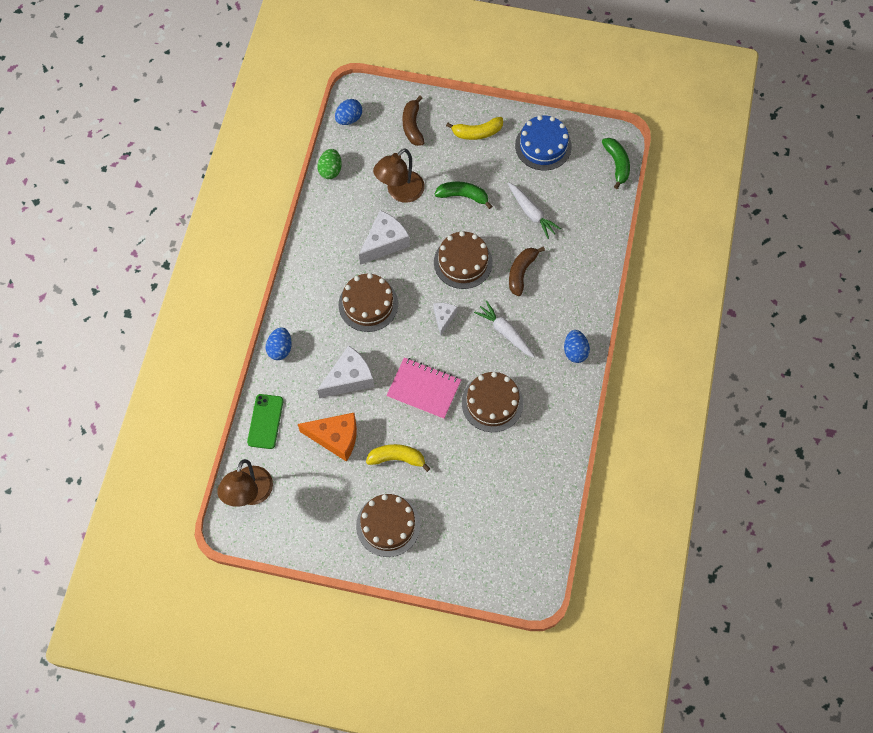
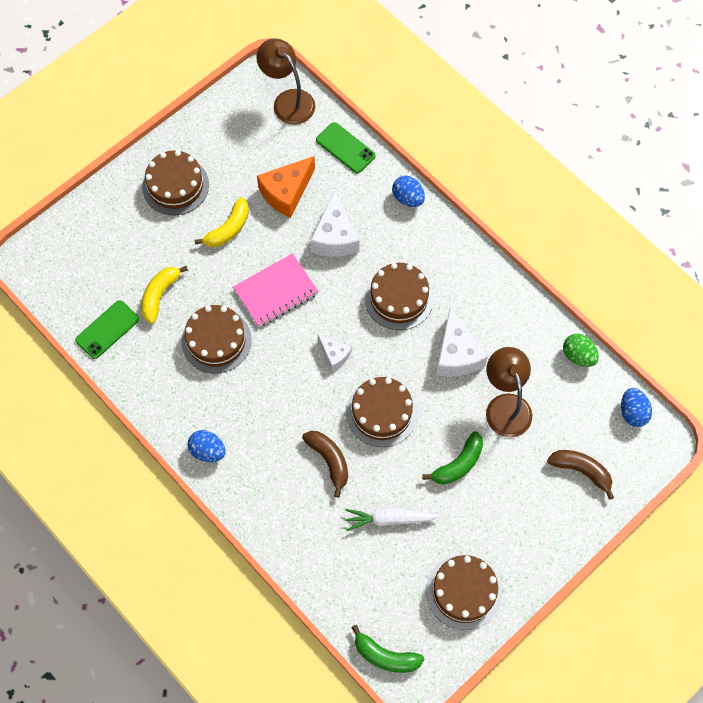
camera: 125 degrees right, 0 degrees up
yellow banana [446,117,503,140] -> yellow banana moved to [141,266,188,324]
white carrot [474,301,535,358] -> none
blue cake [515,115,572,171] -> brown cake [426,554,502,630]
none -> green phone [75,300,139,359]

